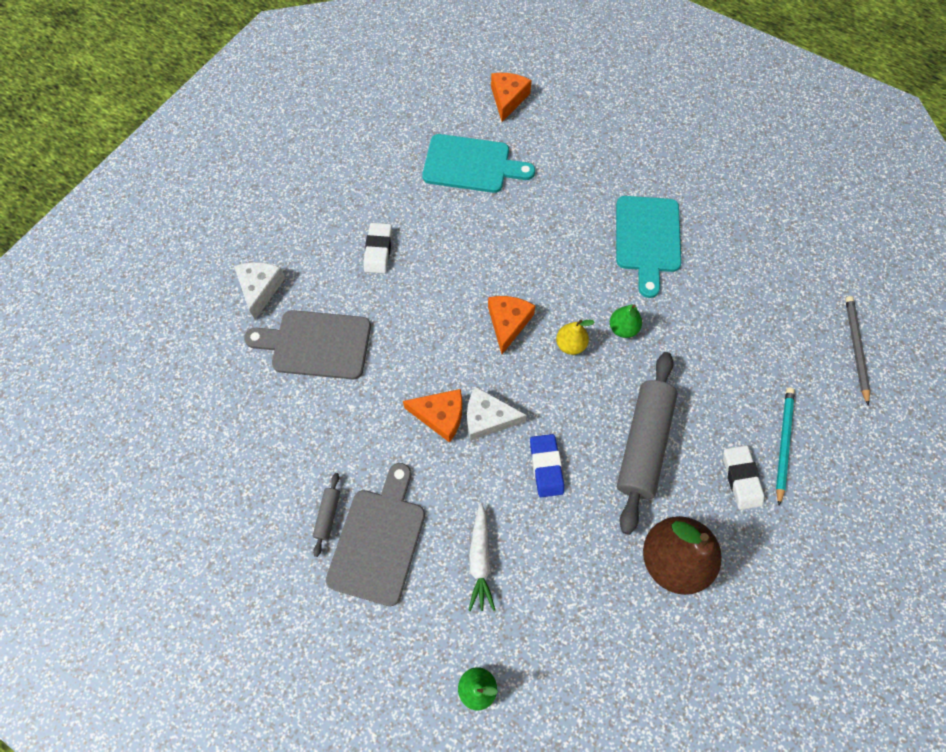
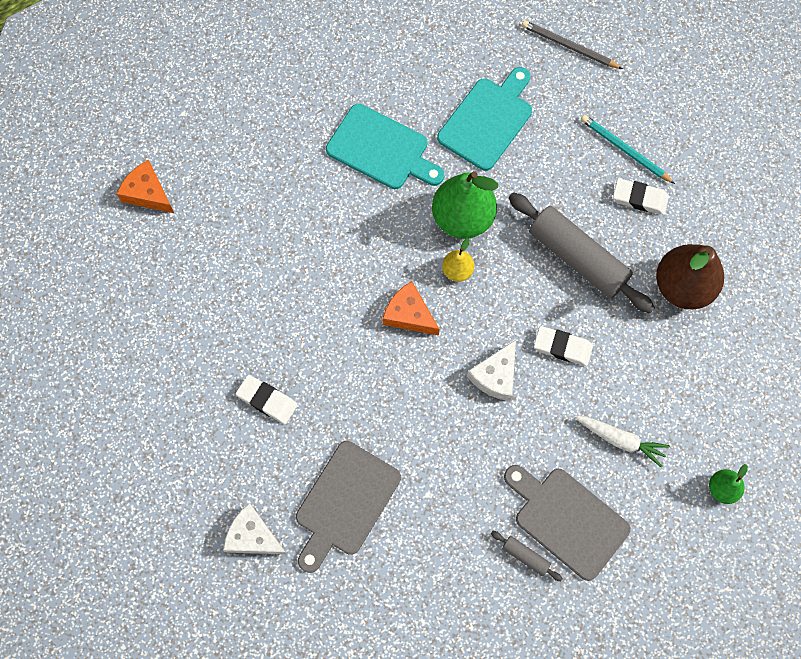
camera: 65 degrees left, 5 degrees up
orange cheese [403,389,462,443] -> none
turquoise cutting board [422,134,535,193] -> turquoise cutting board moved to [437,67,532,171]
blue eraser [530,434,564,497] -> white eraser [534,326,593,366]
green pear [610,304,642,338] -> green pear [432,171,498,239], size x2.02

